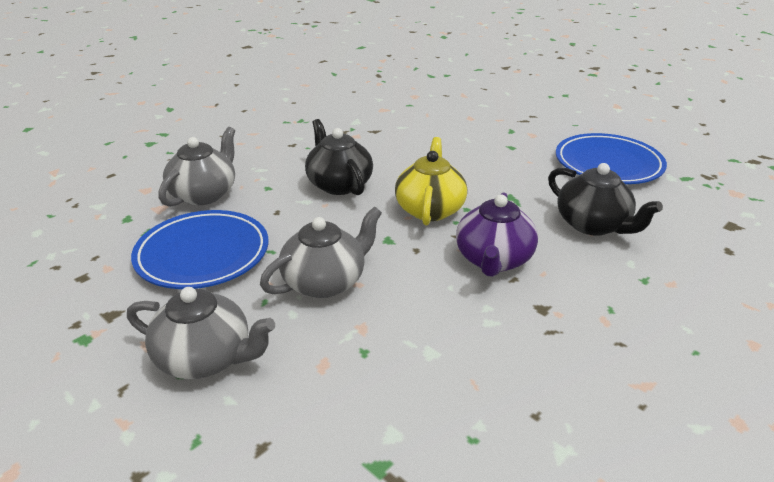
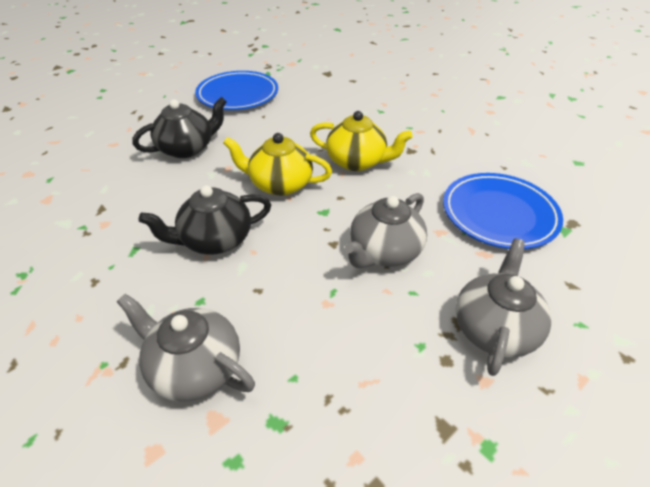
camera: 85 degrees left, 10 degrees up
blue plate [131,210,268,289] -> blue plate moved to [443,173,563,249]
grey teapot [260,207,382,298] -> grey teapot turned 105 degrees counterclockwise [345,193,427,268]
purple teapot [456,193,538,277] -> yellow teapot [310,111,413,171]
black teapot [548,163,663,236] -> black teapot moved to [132,97,227,158]

